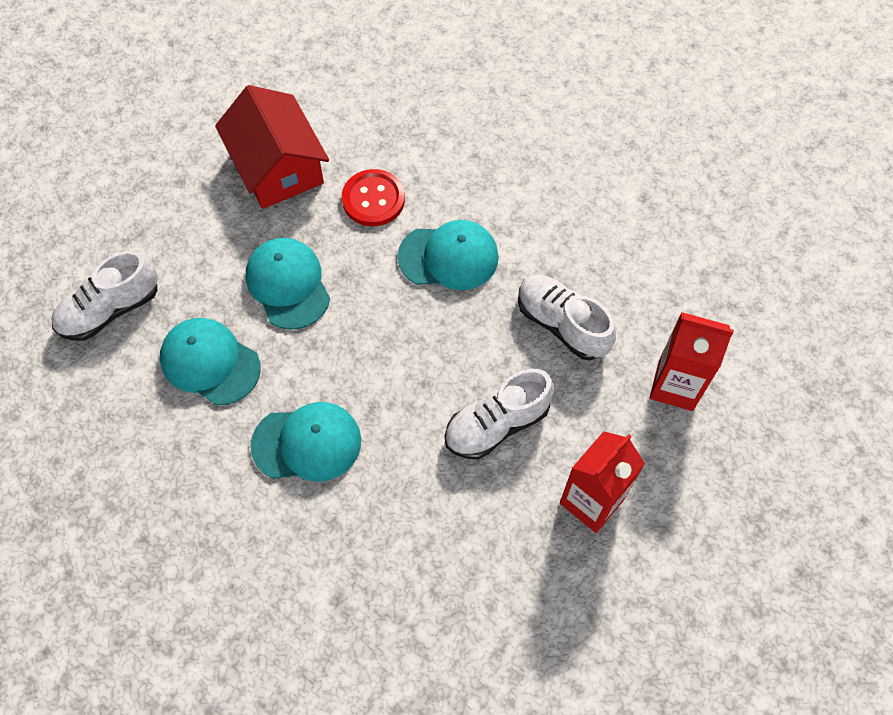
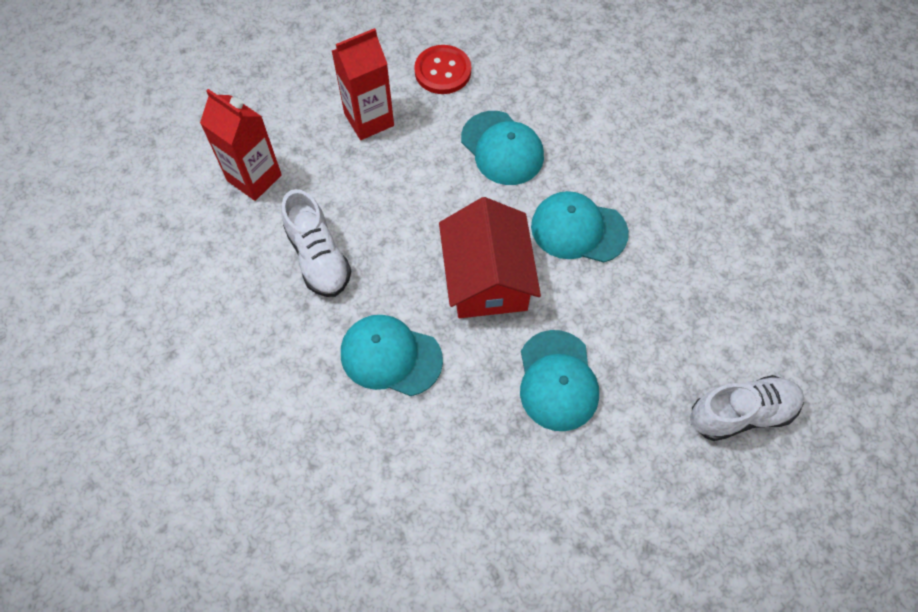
camera: 160 degrees left, 0 degrees up
turquoise cap [160,318,261,405] -> turquoise cap moved to [461,111,544,185]
red house [215,85,329,209] -> red house moved to [439,197,541,318]
red button [342,169,405,226] -> red button moved to [414,45,471,94]
white shoe [445,369,554,459] -> none

